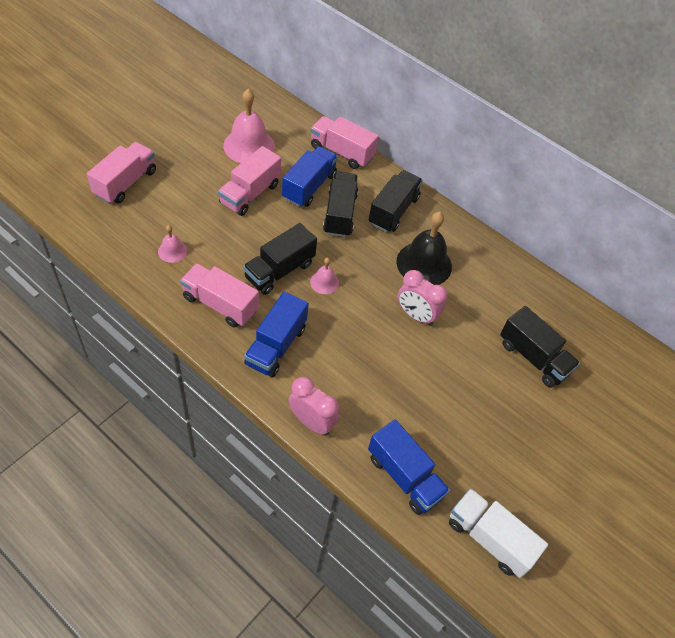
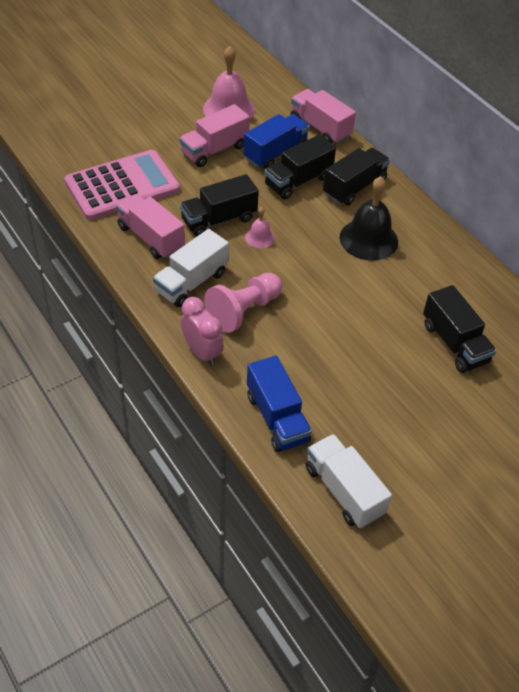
camera: 20 degrees right, 5 degrees down
pink truck [87,142,156,204] -> none
pink bell [158,225,187,263] -> pink calculator [65,150,180,220]
blue truck [244,291,309,377] -> white truck [153,229,229,307]
black truck [323,171,358,237] -> black truck turned 150 degrees counterclockwise [264,135,336,200]
pink clock [398,270,448,326] -> none
none -> pink pawn [204,273,282,333]

